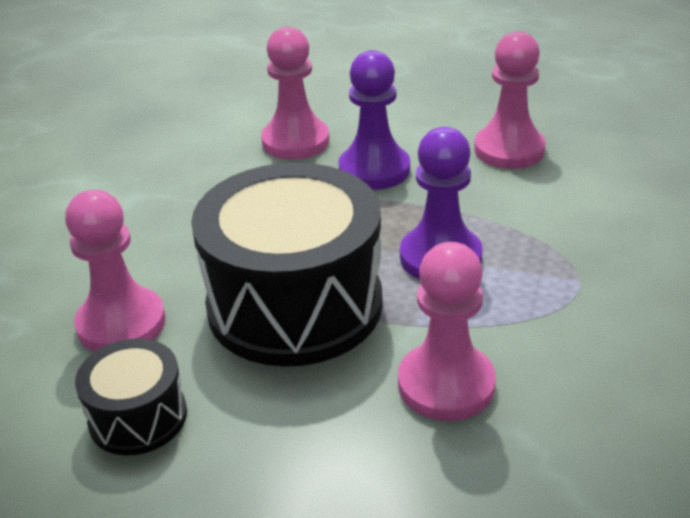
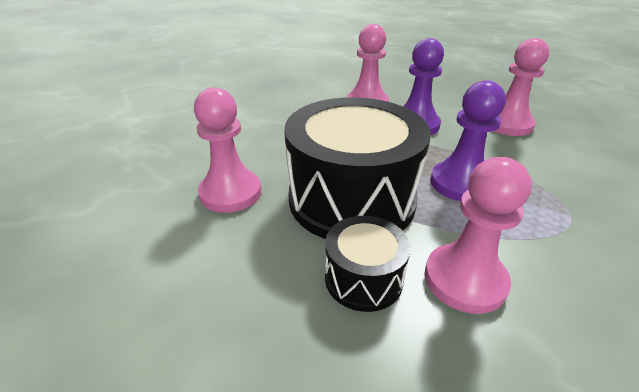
camera: 10 degrees right, 0 degrees up
black drum [75,338,187,456] -> black drum moved to [325,216,410,312]

